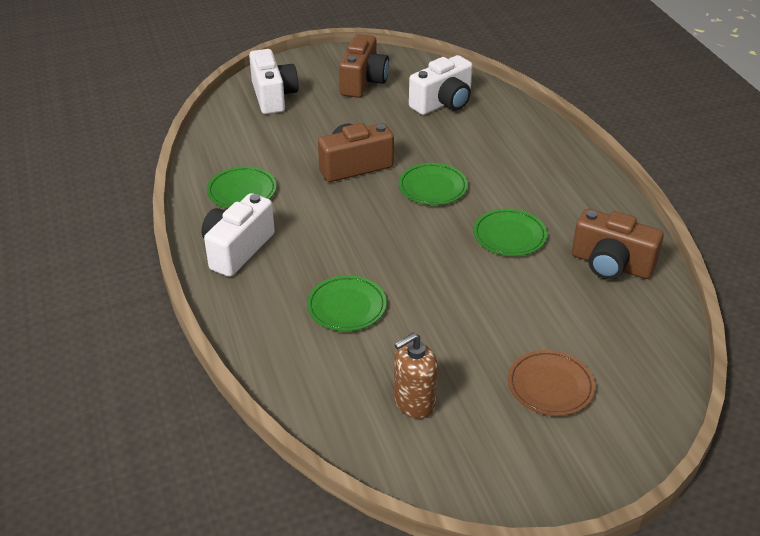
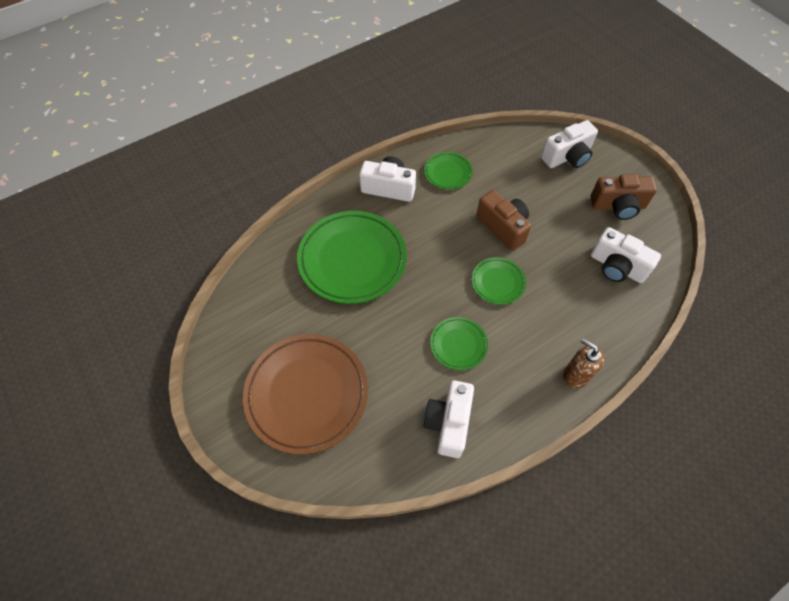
camera: 75 degrees right, 20 degrees up
green plate [307,275,387,331] -> green plate [297,211,407,304], size x2.05
brown soap dispenser [394,333,438,419] -> brown soap dispenser moved to [563,338,604,389]
brown plate [508,350,595,416] -> brown plate [243,334,368,455], size x2.05
brown camera [572,209,664,279] -> white camera [423,380,474,458]

